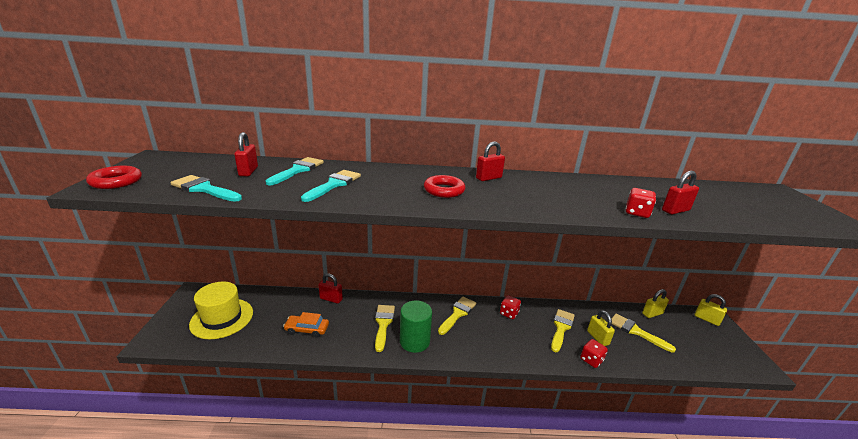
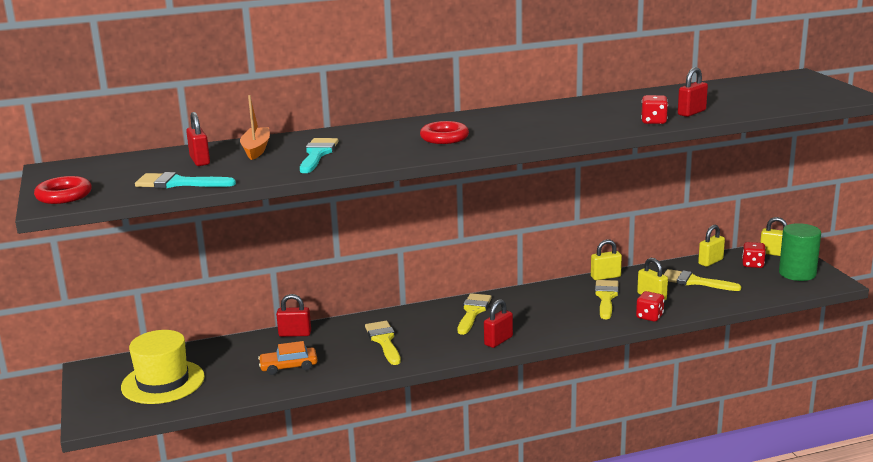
camera: 15 degrees left, 5 degrees down
turquoise brush [266,157,324,185] -> orange boat [240,95,270,160]
green cylinder [400,300,432,353] -> green cylinder moved to [779,223,821,281]
red padlock [476,141,505,181] -> red padlock moved to [484,299,513,348]
red dice [500,295,521,319] -> red dice moved to [742,242,766,268]
none -> yellow padlock [591,239,622,280]

